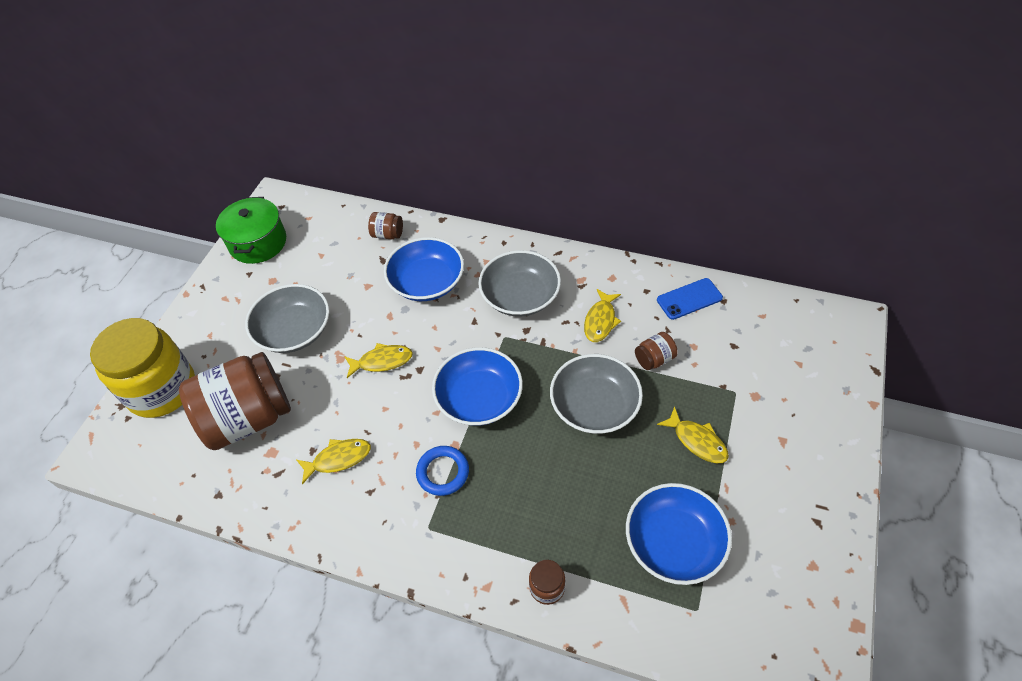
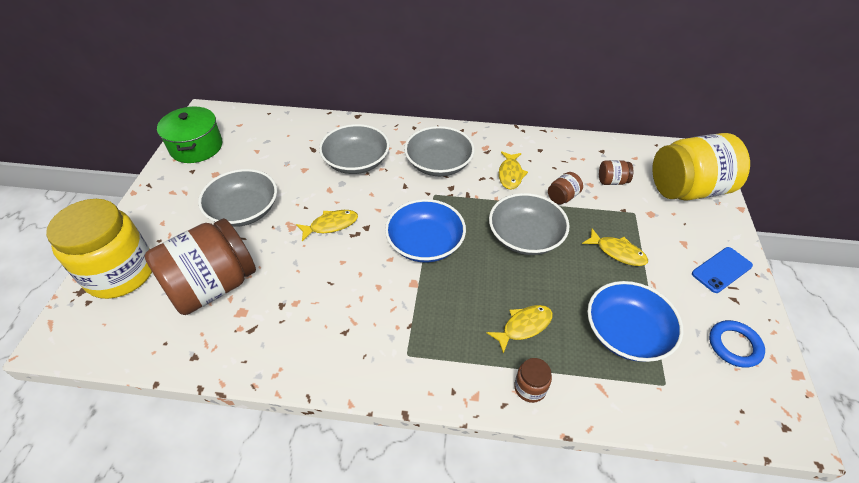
camera: 15 degrees left, 5 degrees down
yellow fish [297,439,371,484] -> yellow fish moved to [487,305,553,354]
brown jar [368,212,403,239] -> brown jar moved to [599,160,633,185]
blue bowl [384,237,464,301] -> grey bowl [319,124,389,174]
blue ring [416,446,469,496] -> blue ring moved to [709,320,765,368]
blue phone [657,278,723,320] -> blue phone moved to [692,247,753,293]
none -> yellow jar [652,133,750,201]

